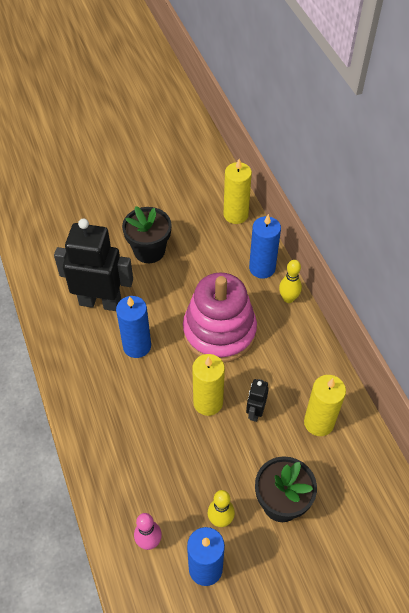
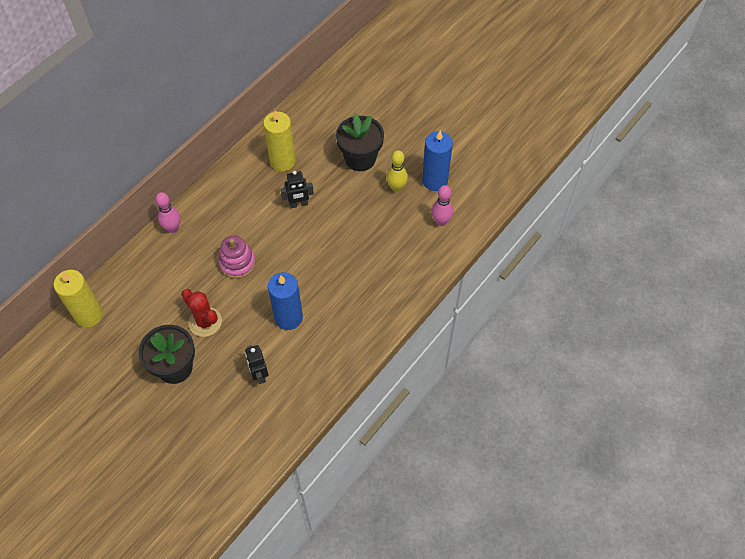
camera: 120 degrees left, 5 degrees up
black robot [54,218,133,311] -> black robot [245,345,268,384], size x0.46
pink stacking toy [183,273,257,363] -> pink stacking toy [218,236,256,279], size x0.51
yellow candle [192,354,225,416] -> none
blue candle [249,214,281,279] -> none
yellow bowling pin [279,260,302,303] -> pink bowling pin [155,192,181,233]
none -> red cactus [181,289,222,337]

